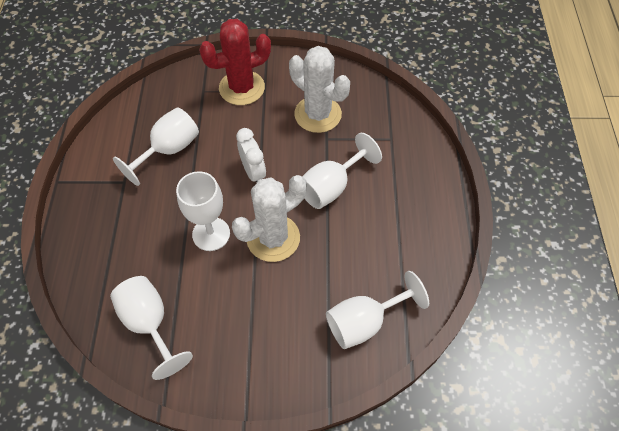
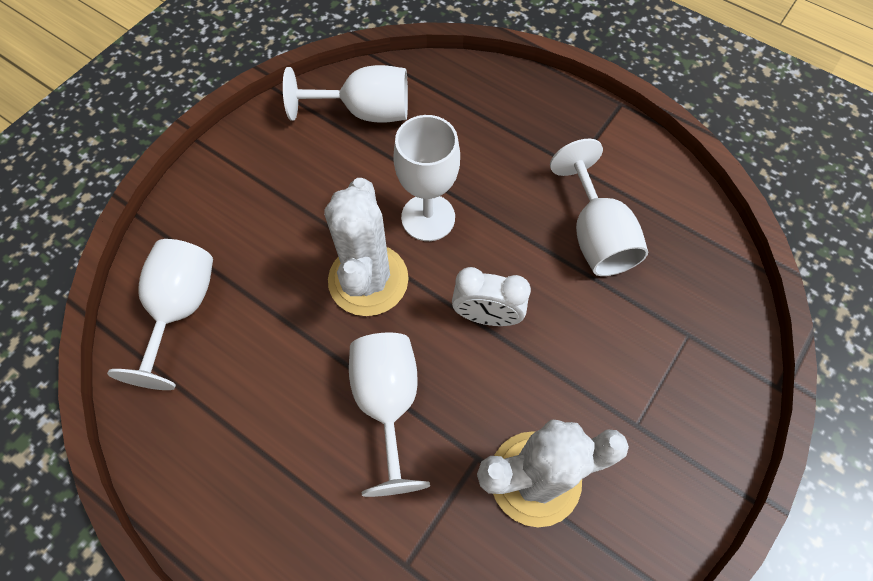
camera: 125 degrees right, 5 degrees up
red cactus [199,19,271,105] -> none

